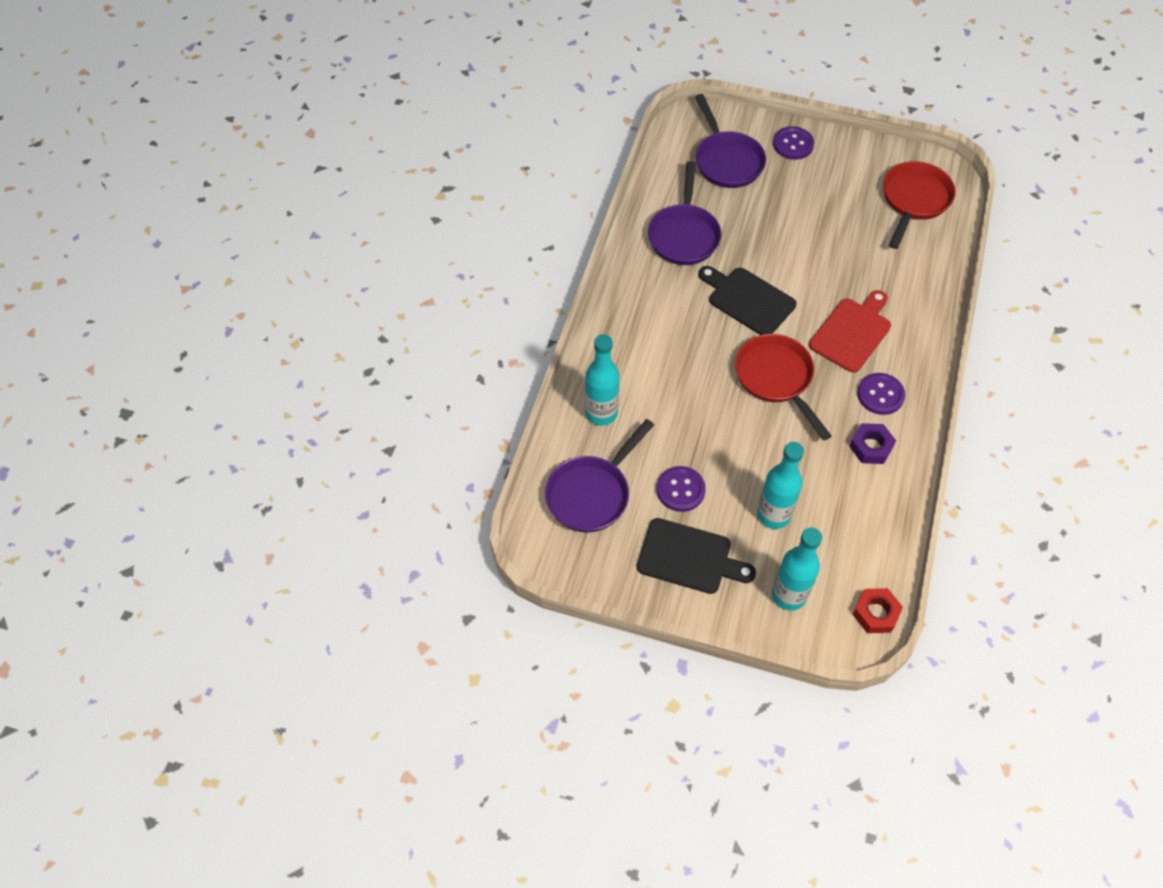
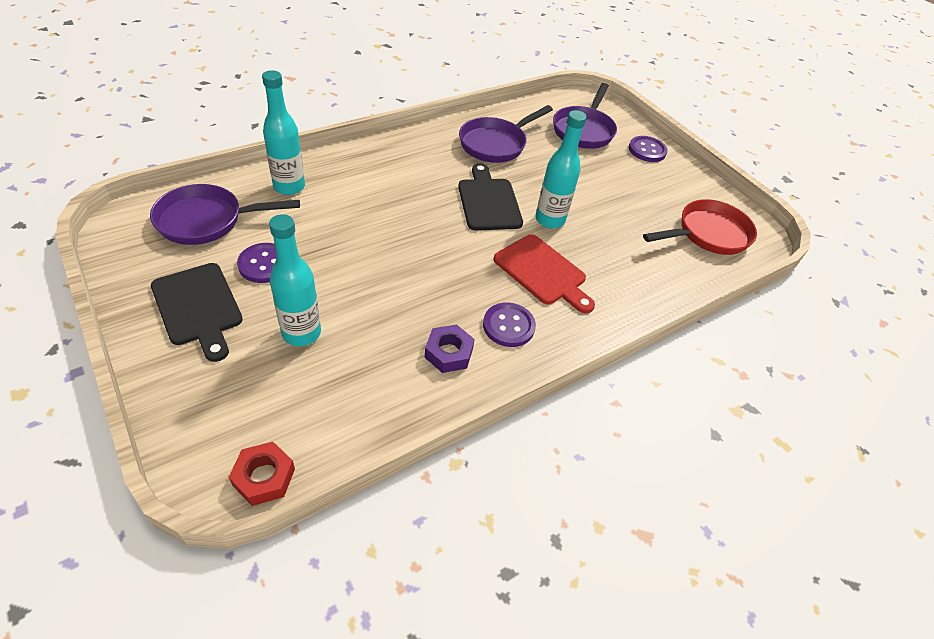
camera: 35 degrees right, 10 degrees down
red pan [735,334,831,441] -> none
turquoise bottle [772,527,822,611] -> turquoise bottle moved to [535,110,587,228]
red cutting board [809,290,891,373] -> red cutting board turned 60 degrees clockwise [493,234,595,313]

